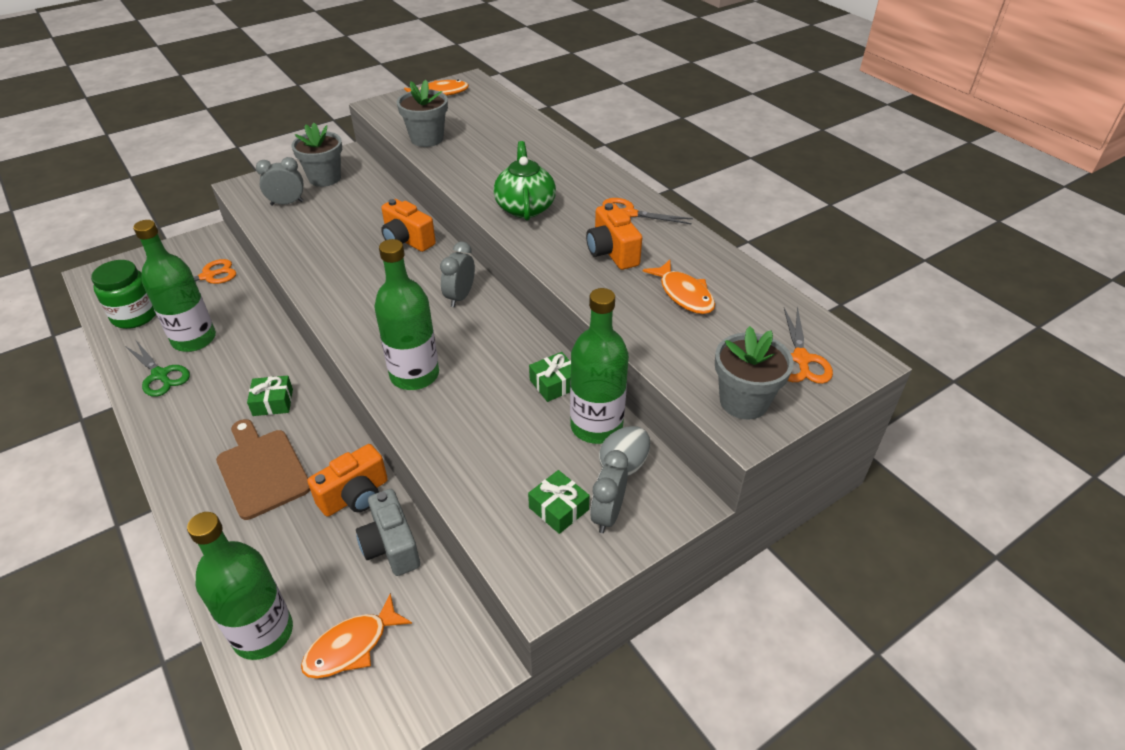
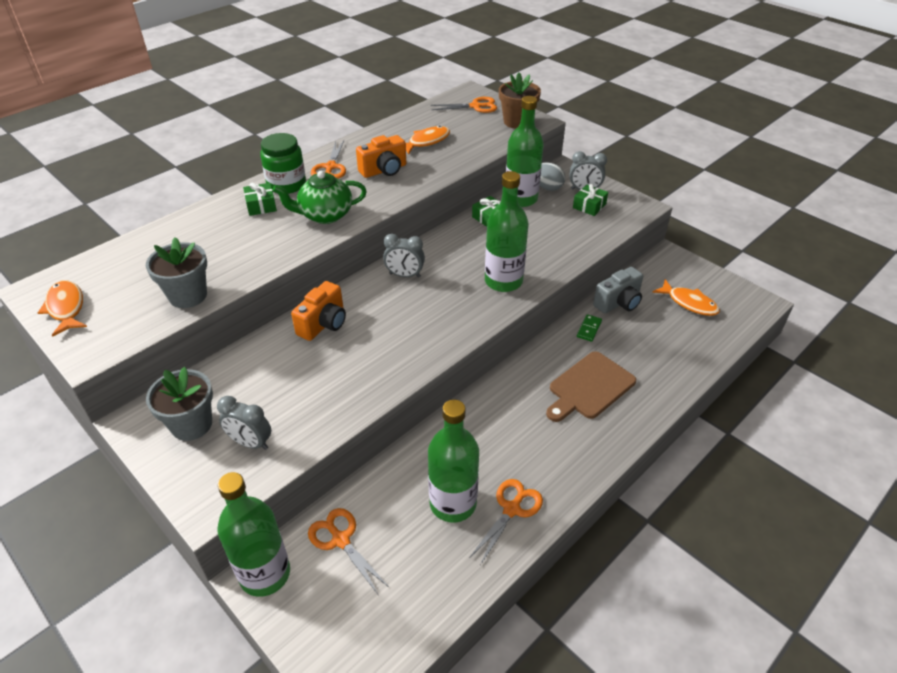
camera: 100 degrees left, 0 degrees up
green jar [91,260,156,329] -> green jar moved to [260,133,306,194]
green scissors [125,341,190,397] -> orange scissors [469,479,543,565]
green bottle [187,512,293,660] -> green bottle moved to [218,472,290,597]
green gift [247,376,293,416] -> green gift moved to [243,183,277,216]
grey clock [256,157,304,206] -> grey clock turned 45 degrees counterclockwise [217,396,271,450]
orange camera [307,444,388,517] -> green domino [577,314,602,342]
grey flower pot [715,326,794,419] -> brown flower pot [499,73,541,129]

